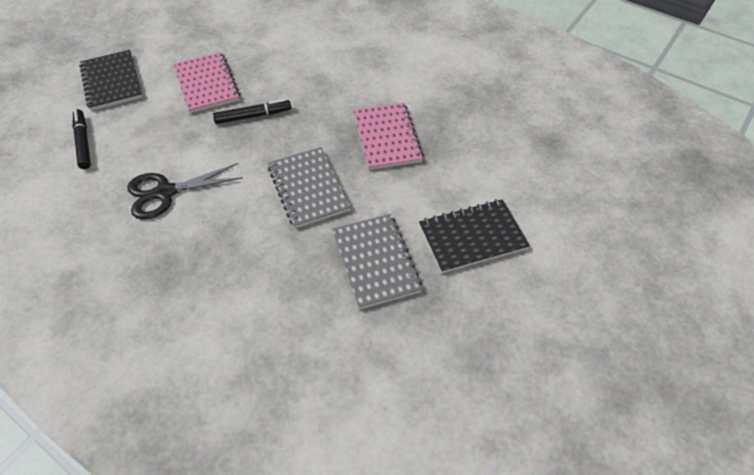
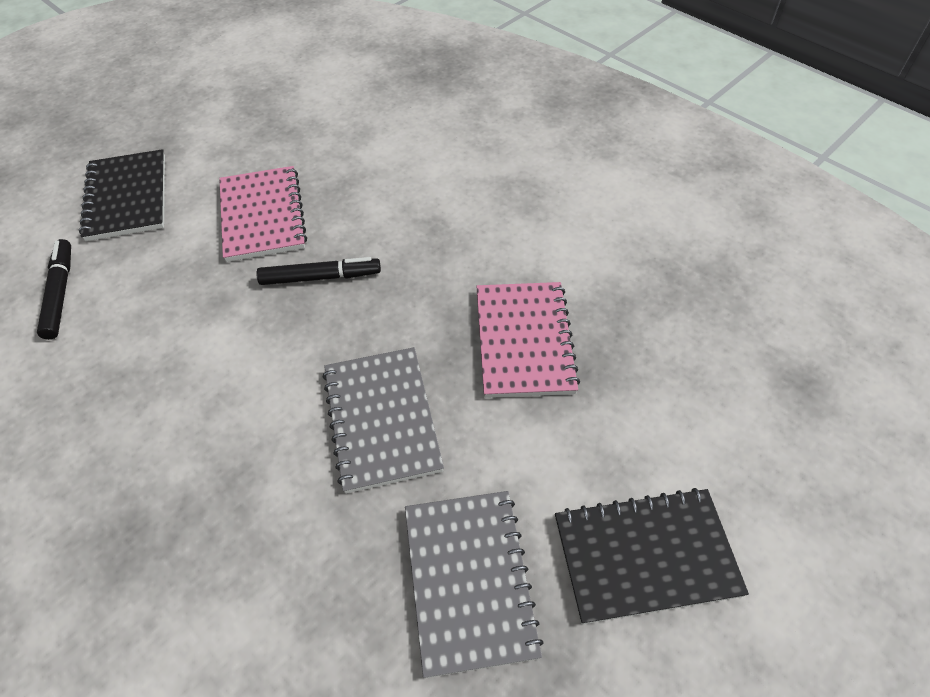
camera: 10 degrees right, 0 degrees up
black scissors [127,163,243,219] -> none

